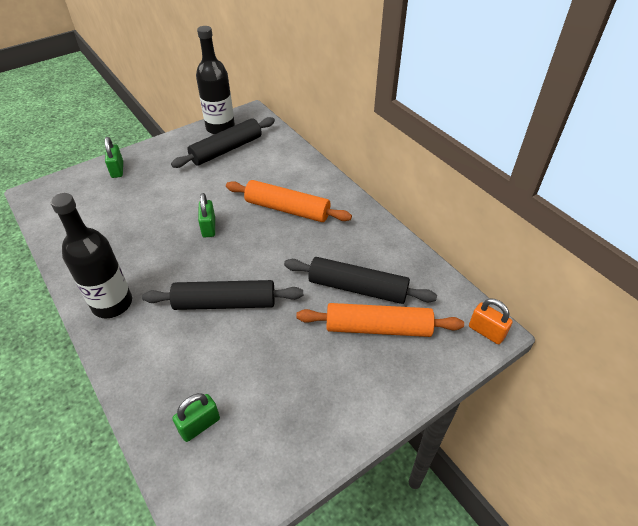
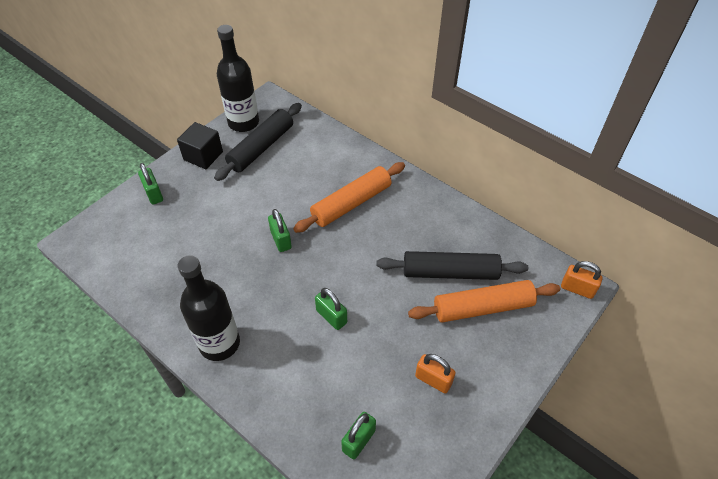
camera: 15 degrees left, 5 degrees up
black rolling pin [142,280,303,310] -> green padlock [315,288,347,330]
orange rolling pin [226,180,352,222] -> orange rolling pin turned 45 degrees counterclockwise [293,162,405,233]
none -> black cube [177,122,223,169]
none -> orange padlock [415,354,456,393]

